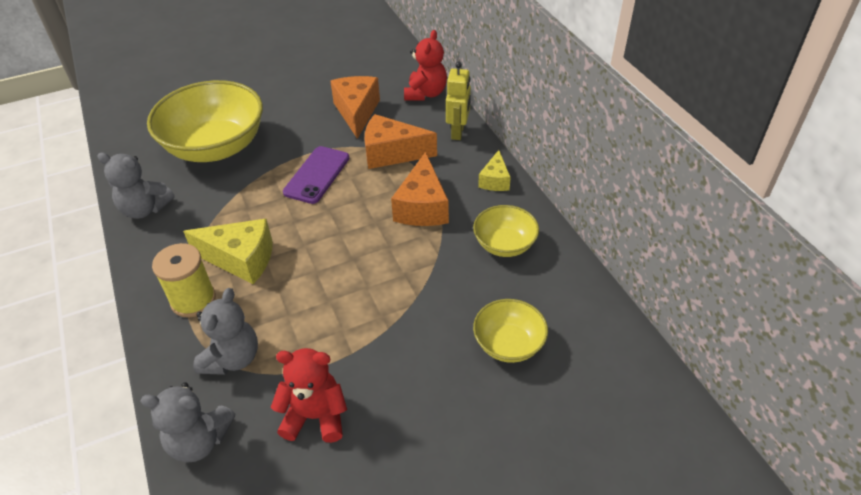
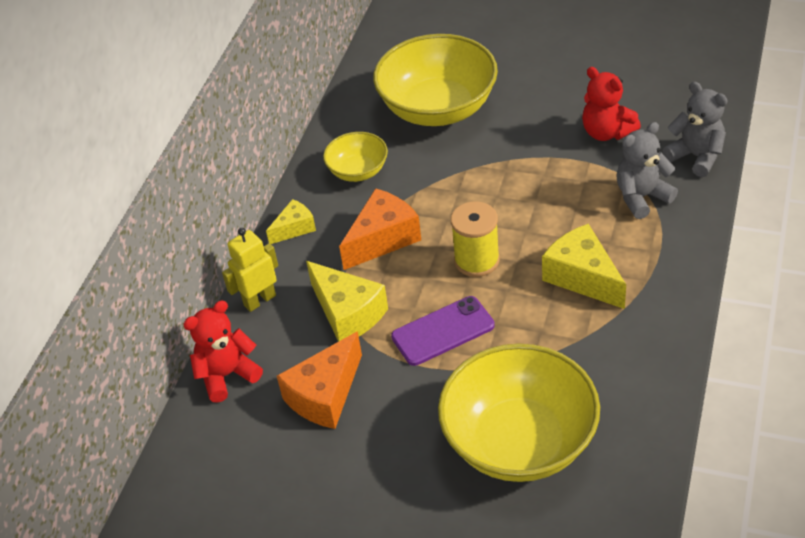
camera: 135 degrees left, 0 degrees up
grey teddy bear [97,153,175,219] -> none
yellow spool [152,243,216,318] -> yellow spool moved to [451,201,500,277]
orange cheese [365,114,437,169] -> yellow cheese [306,261,388,342]
yellow bowl [473,299,548,363] -> yellow bowl [373,34,498,126], size x1.98

